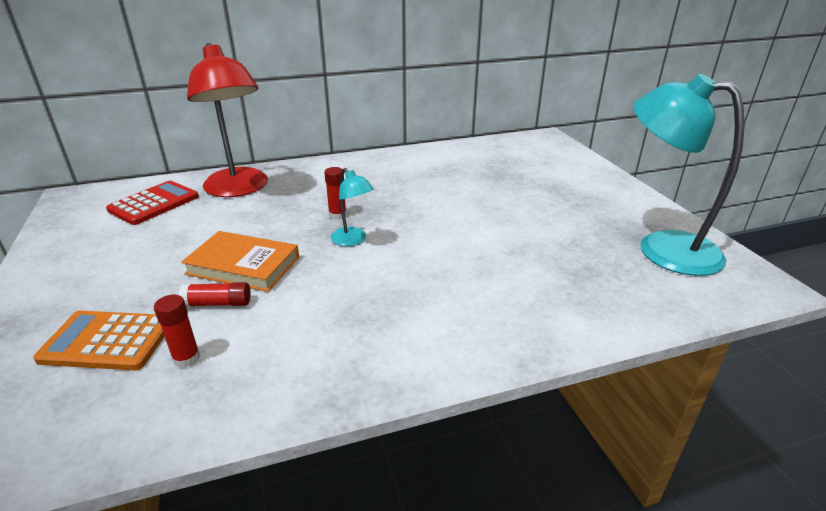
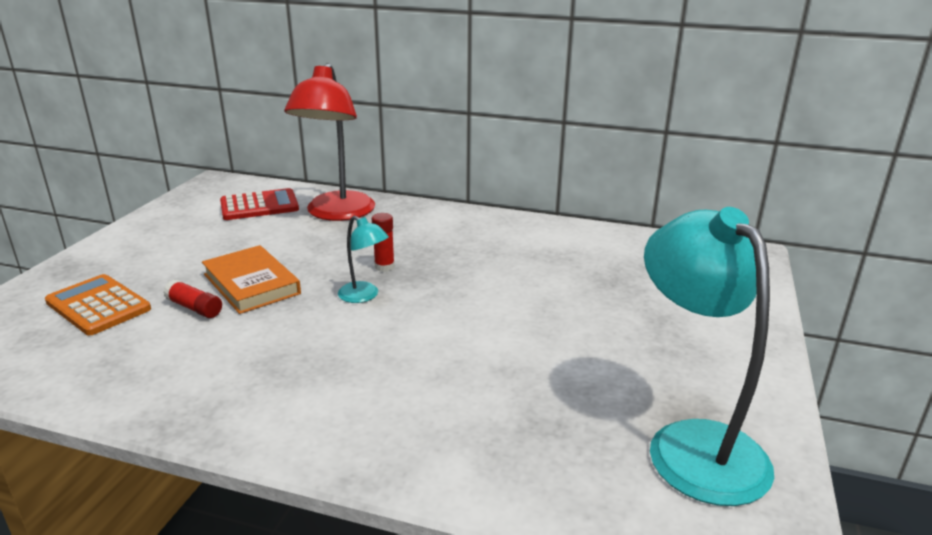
camera: 35 degrees right, 5 degrees down
red glue stick [154,295,200,368] -> none
turquoise lamp [331,168,374,246] -> turquoise lamp turned 45 degrees counterclockwise [338,216,389,303]

